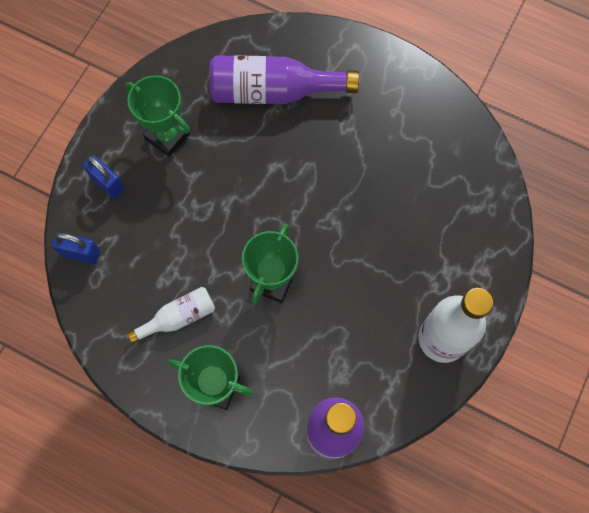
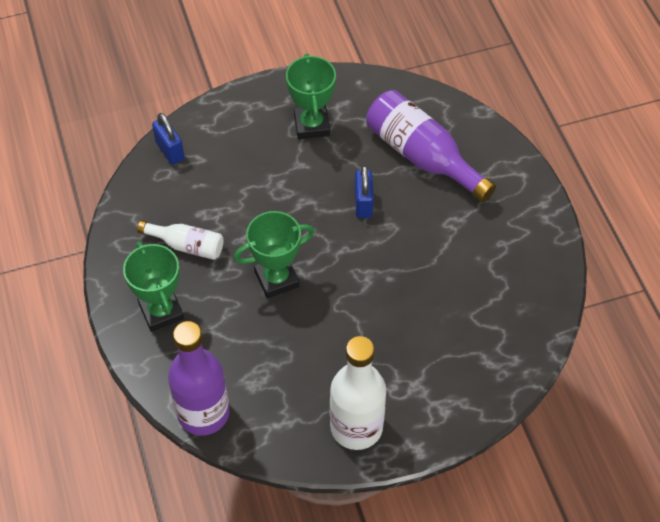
camera: 45 degrees right, 15 degrees down
blue padlock [83,155,124,199] -> blue padlock moved to [355,165,374,218]

